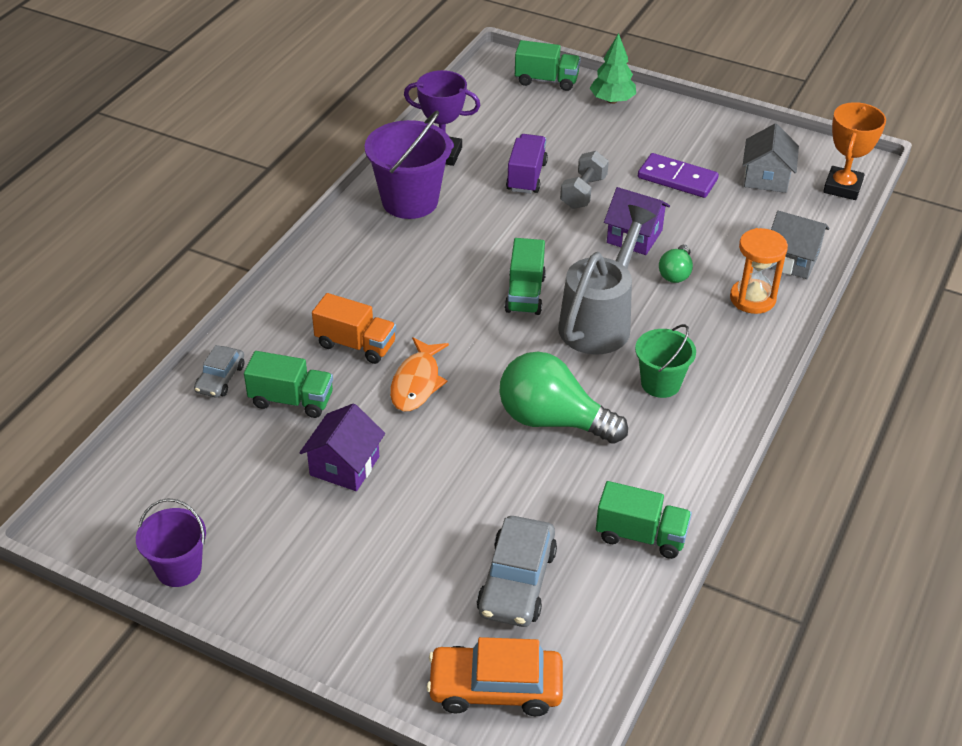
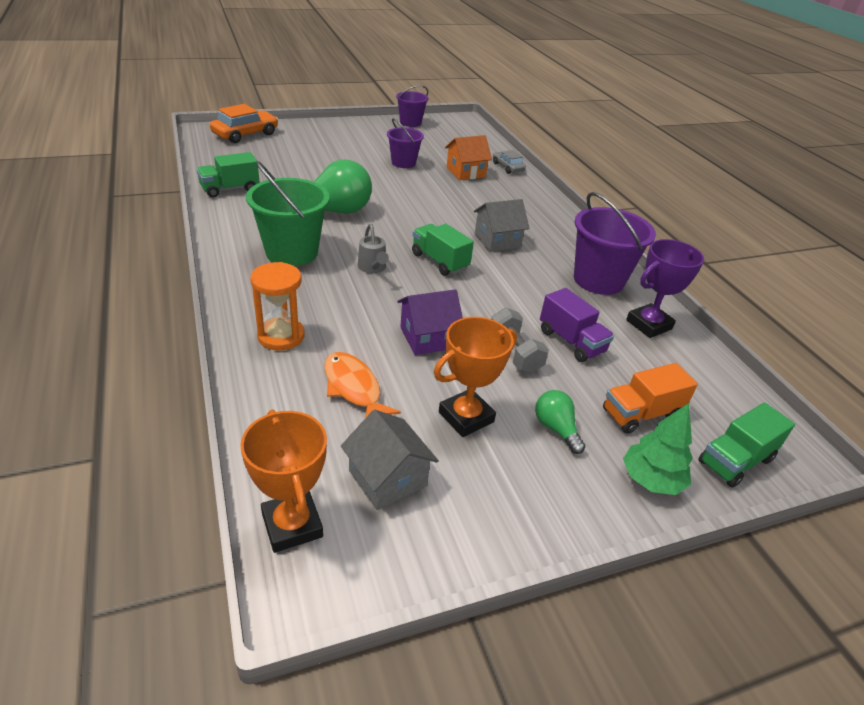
camera: 130 degrees right, 5 degrees down
green truck [244,351,333,418] -> orange house [445,135,492,180]
purple house [300,403,385,491] -> purple bucket [387,118,424,168]
orange truck [312,293,396,364] -> orange truck moved to [603,363,698,434]
orange fish [390,337,449,411] -> orange fish moved to [324,352,401,418]
grey car [477,516,557,627] -> none
grey watering can [558,205,656,355] -> grey watering can [358,224,389,273], size x0.47
green bucket [635,324,696,398] -> green bucket [246,161,330,266], size x1.64
purple domino [638,153,719,198] -> orange trophy [434,317,517,437]
green light bulb [659,245,693,283] -> green light bulb moved to [535,390,585,454]
grey house [770,211,829,279] -> grey house moved to [474,199,530,252]

